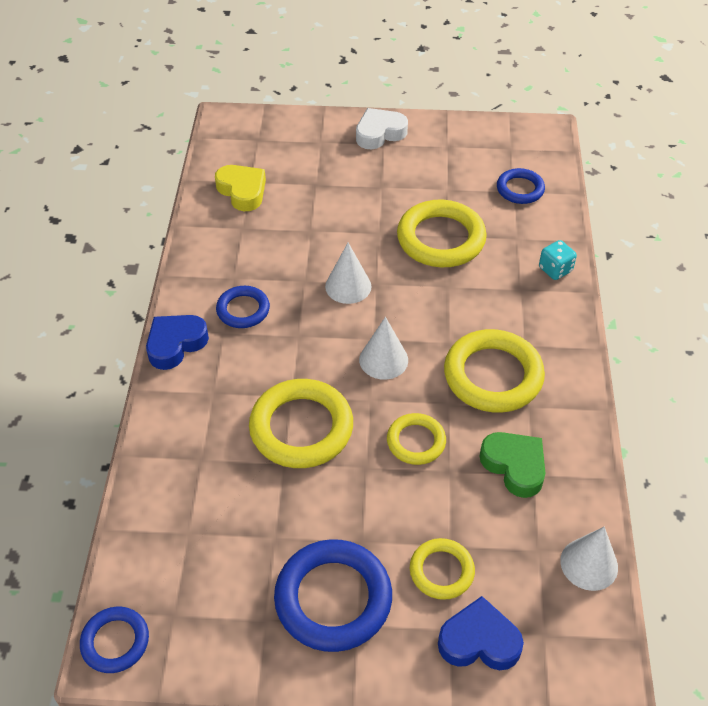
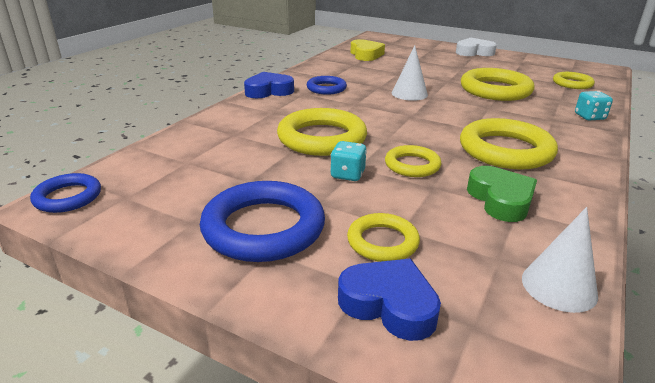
camera: 25 degrees right, 20 degrees down
white cone [359,317,408,380] -> none
blue ring [497,168,545,204] -> yellow ring [553,72,595,89]
none -> turquoise dice [330,141,367,181]

